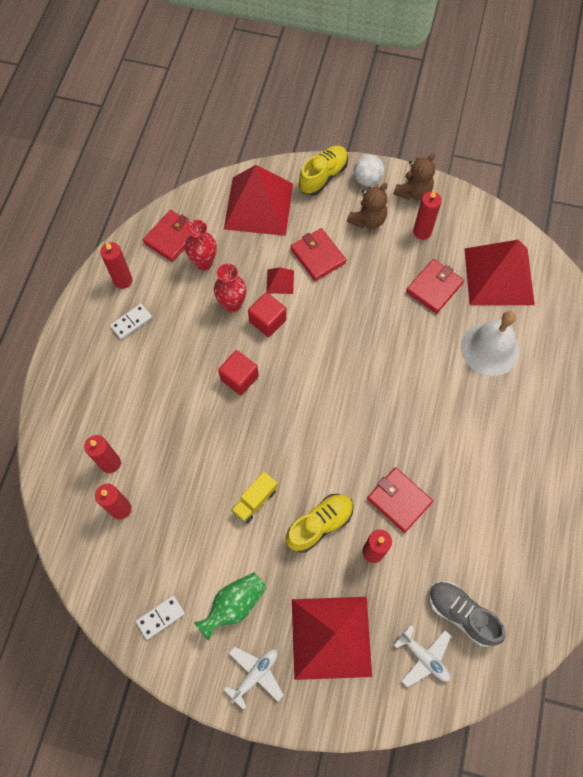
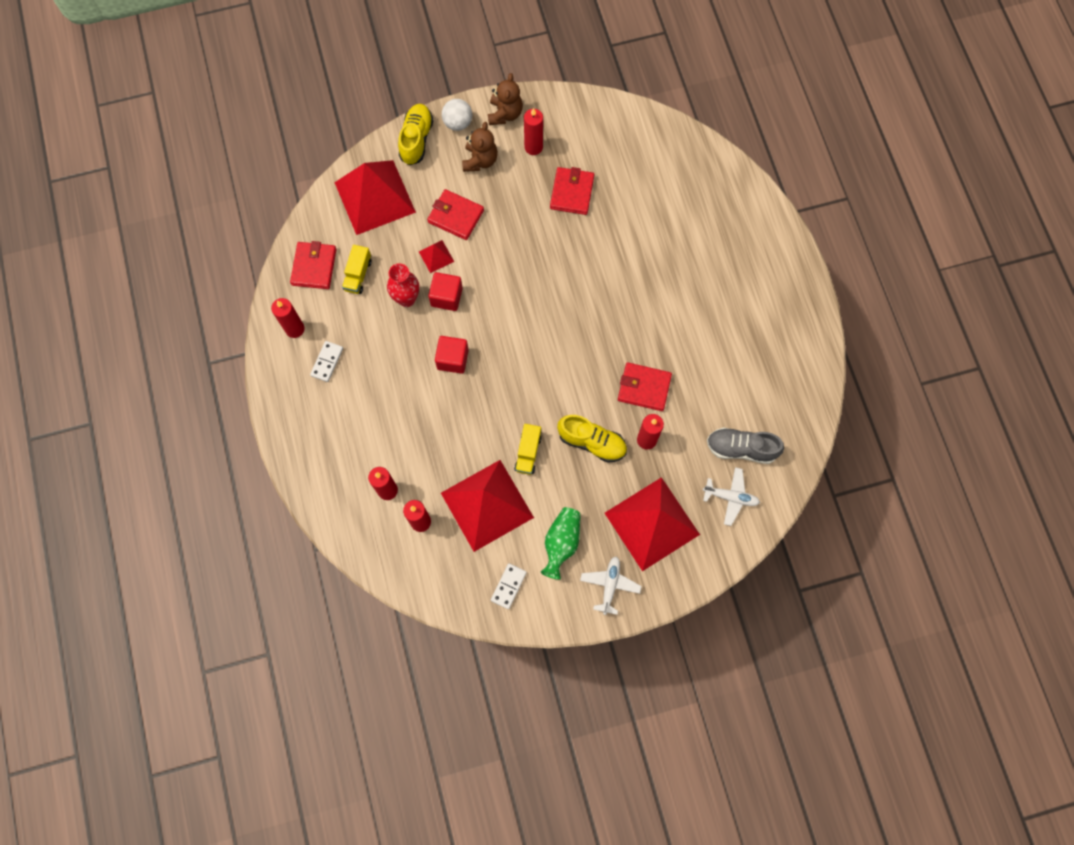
camera: 30 degrees left, 5 degrees up
red vase [185,220,217,271] -> yellow truck [342,245,372,294]
yellow shoe [286,494,354,553] -> yellow shoe turned 90 degrees clockwise [557,415,627,463]
white bell [461,311,519,376] -> none
red pyramid [464,240,535,305] -> red pyramid moved to [441,460,534,552]

